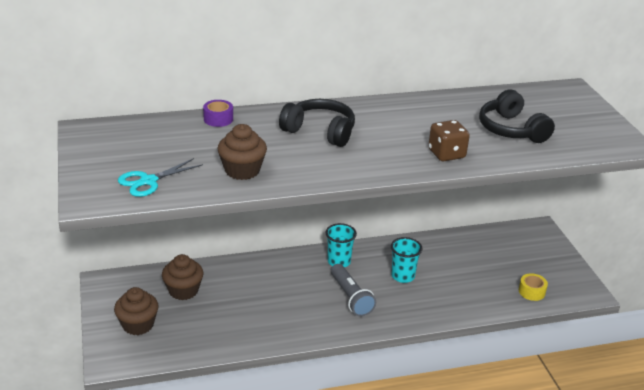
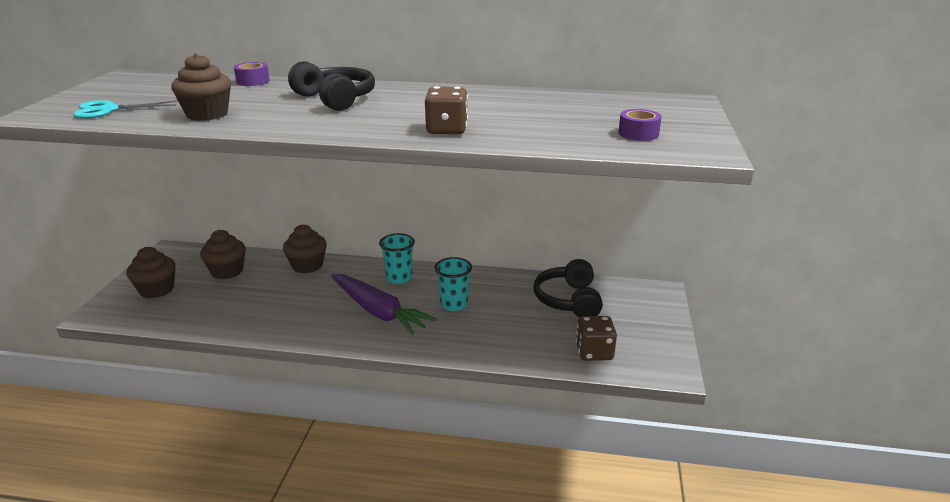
camera: 25 degrees right, 5 degrees down
grey flashlight [331,264,376,317] -> purple carrot [331,274,437,335]
black headphones [479,90,555,143] -> black headphones moved to [534,259,603,318]
yellow tape [519,273,548,301] -> brown dice [576,316,617,361]
none -> brown cupcake [283,224,327,274]
none -> purple tape [618,109,662,141]

